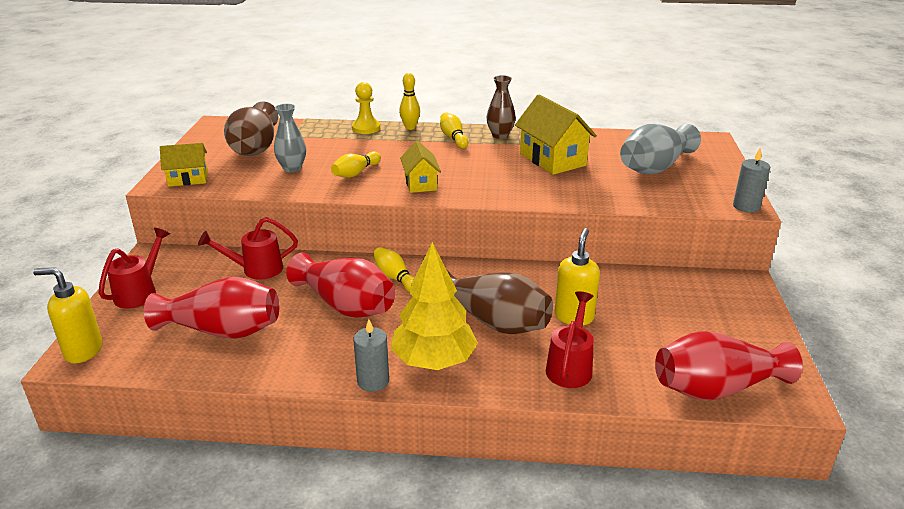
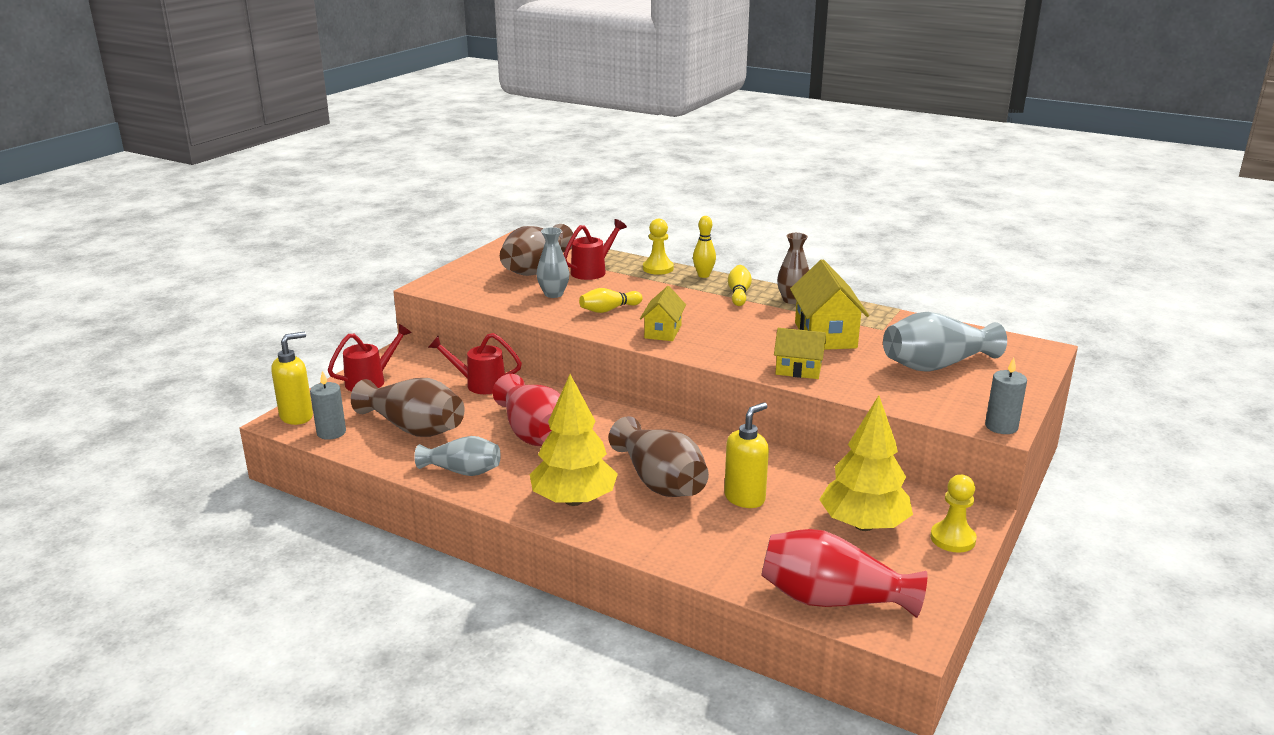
camera: 25 degrees right, 5 degrees down
yellow soap dispenser [33,267,103,363] -> yellow soap dispenser turned 105 degrees clockwise [271,332,313,425]
red vase [144,277,279,339] -> brown vase [351,378,465,437]
yellow house [160,143,208,187] -> yellow house moved to [774,328,826,379]
grey candle [353,319,389,392] -> grey candle moved to [310,371,346,440]
yellow bowling pin [373,247,415,292] -> none
red watering can [546,291,594,388] -> red watering can moved to [564,219,627,280]
none -> grey vase [414,436,501,476]
none -> yellow tree [819,395,913,531]
none -> yellow pawn [930,475,977,553]

